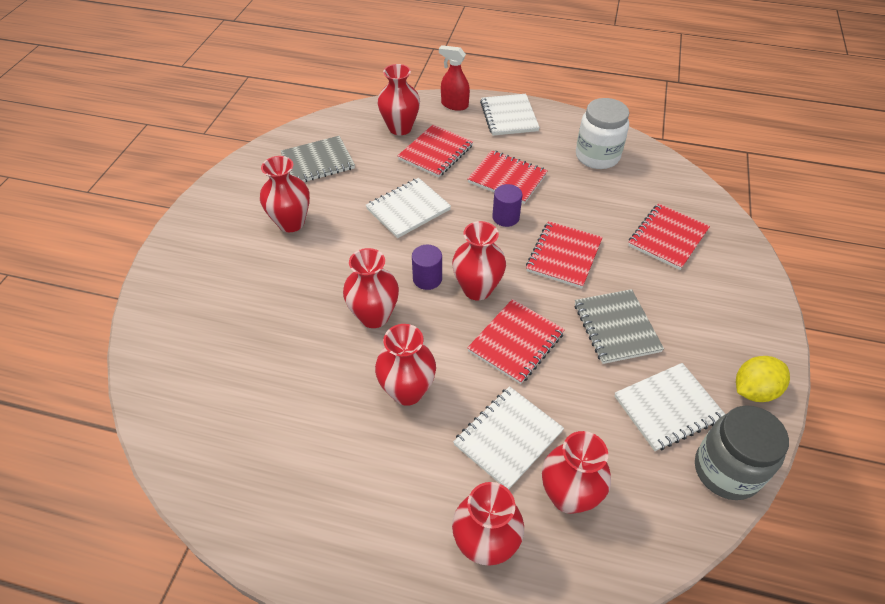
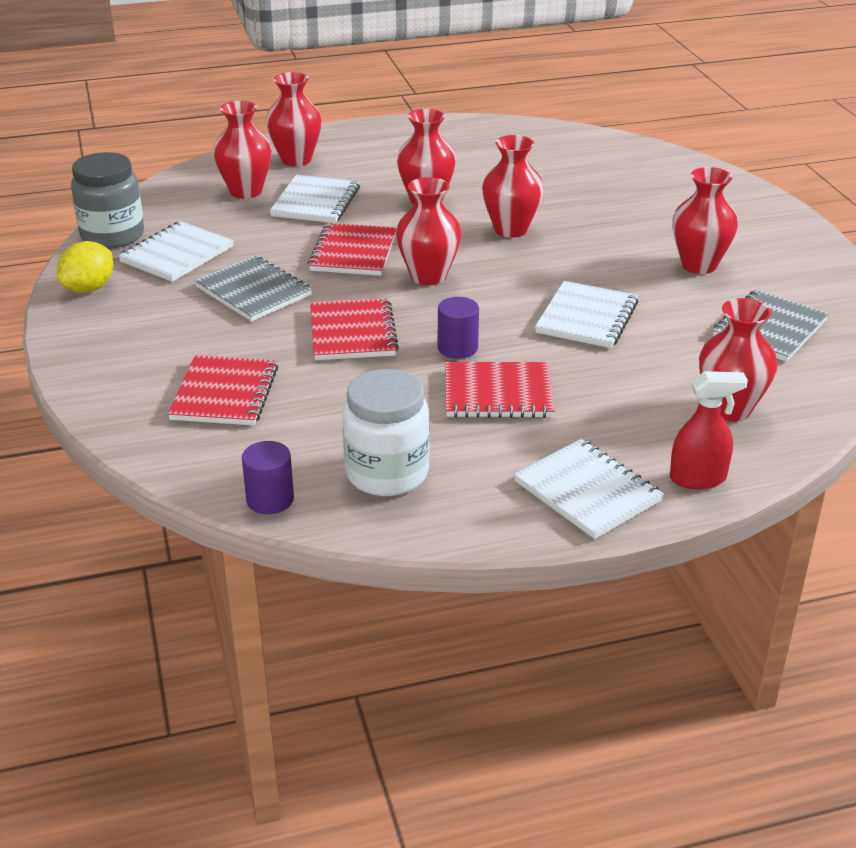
camera: 150 degrees right, 15 degrees down
red notebook [398,125,473,178] -> none
purple cylinder [412,245,442,290] -> purple cylinder moved to [242,441,294,514]

